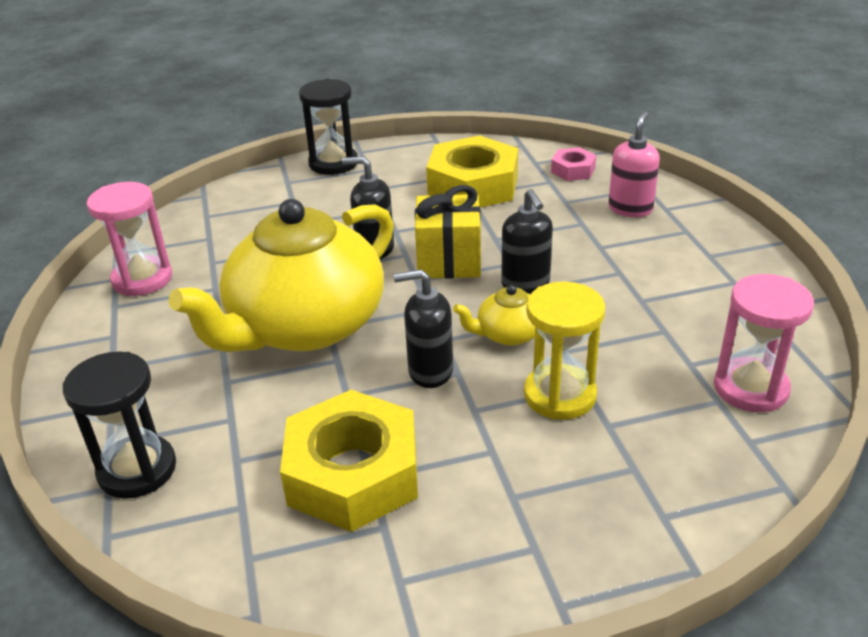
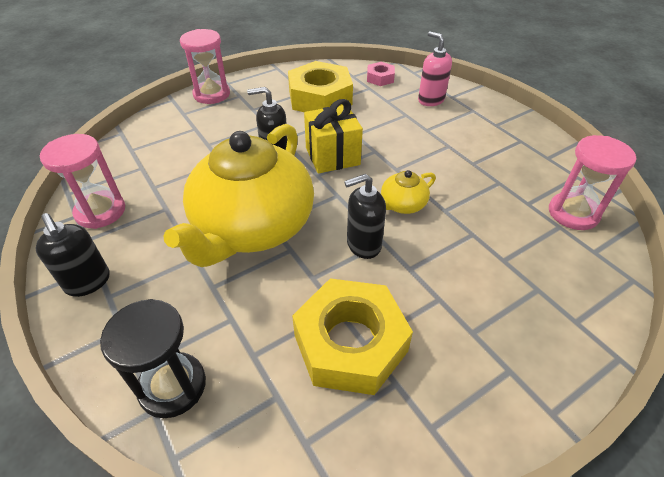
camera: 20 degrees left, 10 degrees up
black hourglass [299,79,358,175] -> pink hourglass [180,29,230,104]
black soap dispenser [501,189,553,294] -> black soap dispenser moved to [35,213,110,297]
yellow hourglass [524,282,605,420] -> none
pink soap dispenser [608,112,660,217] -> pink soap dispenser turned 45 degrees counterclockwise [418,31,452,106]

